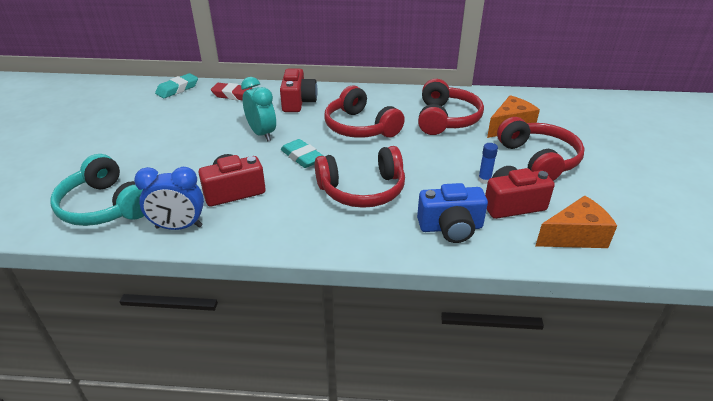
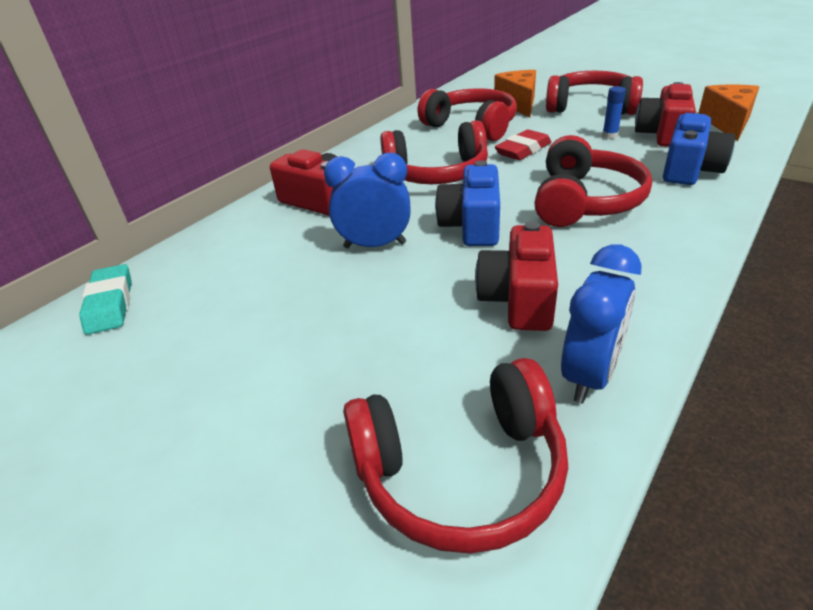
camera: 55 degrees left, 0 degrees up
turquoise headphones [50,154,144,226] -> red headphones [343,358,568,554]
red eraser [211,83,253,100] -> red eraser moved to [495,130,551,160]
turquoise clock [241,77,276,142] -> blue clock [324,153,411,248]
turquoise eraser [281,139,323,168] -> blue camera [435,160,500,246]

